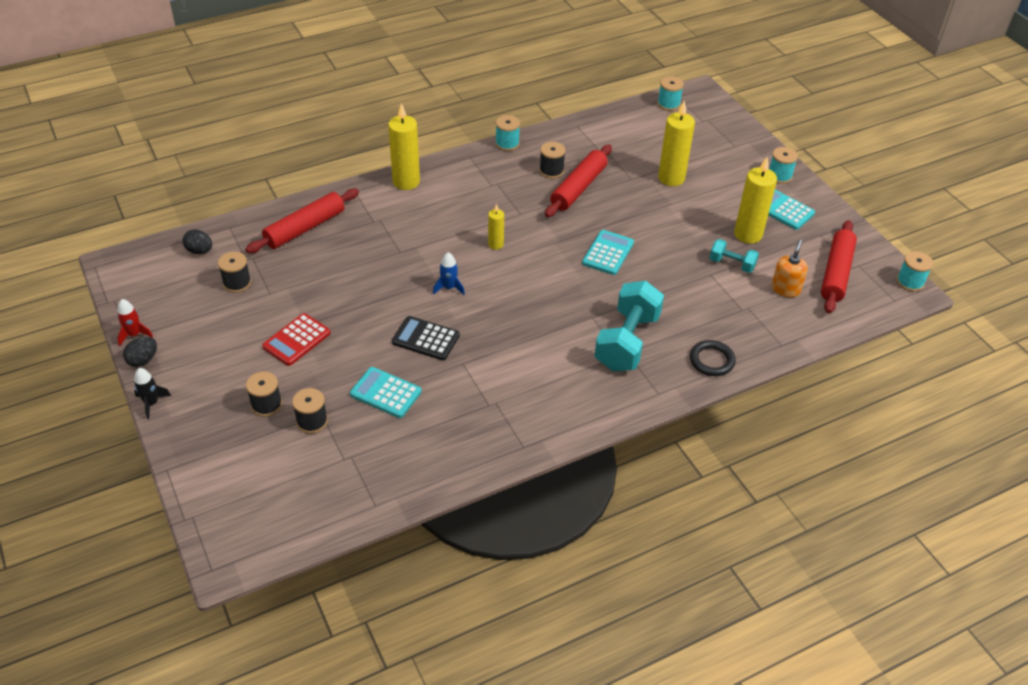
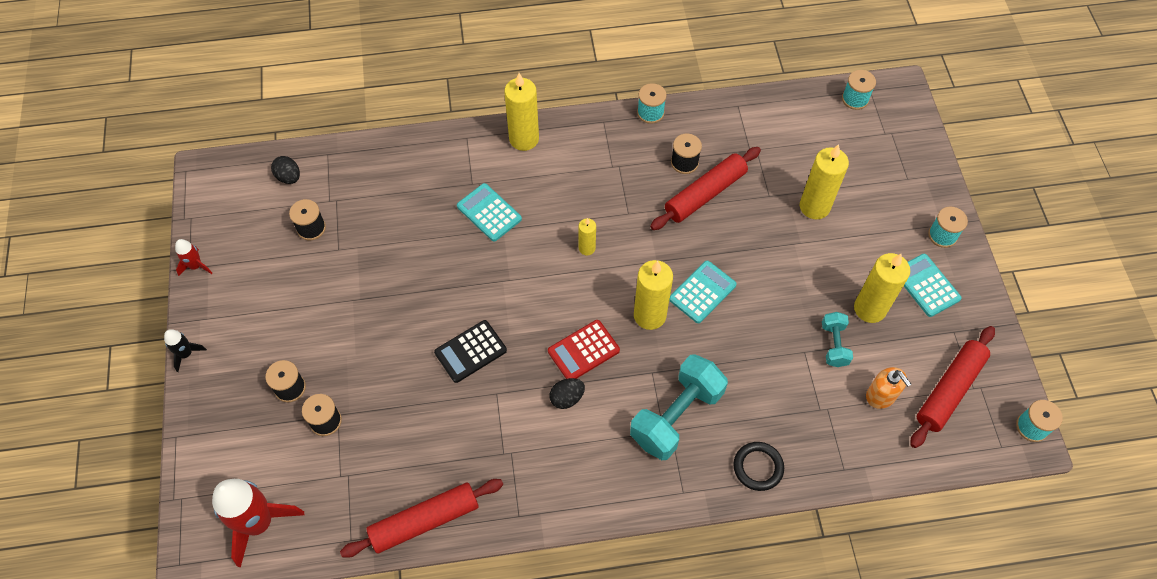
camera: 20 degrees right, 15 degrees up
black egg [123,337,157,367] -> black egg moved to [549,378,585,409]
red rolling pin [245,189,359,253] -> red rolling pin moved to [340,479,503,558]
red calculator [262,313,330,366] -> red calculator moved to [548,320,620,379]
turquoise calculator [350,367,422,418] -> turquoise calculator moved to [457,183,522,241]
black calculator [392,316,460,360] -> black calculator turned 75 degrees counterclockwise [434,320,507,383]
blue rocket [433,252,465,295] -> none
turquoise dumbbell [709,239,759,273] -> turquoise dumbbell turned 45 degrees clockwise [822,312,853,367]
orange soap dispenser [771,240,808,297] -> orange soap dispenser turned 105 degrees clockwise [866,367,911,409]
none -> red rocket [212,479,304,568]
none -> yellow candle [634,260,673,330]

